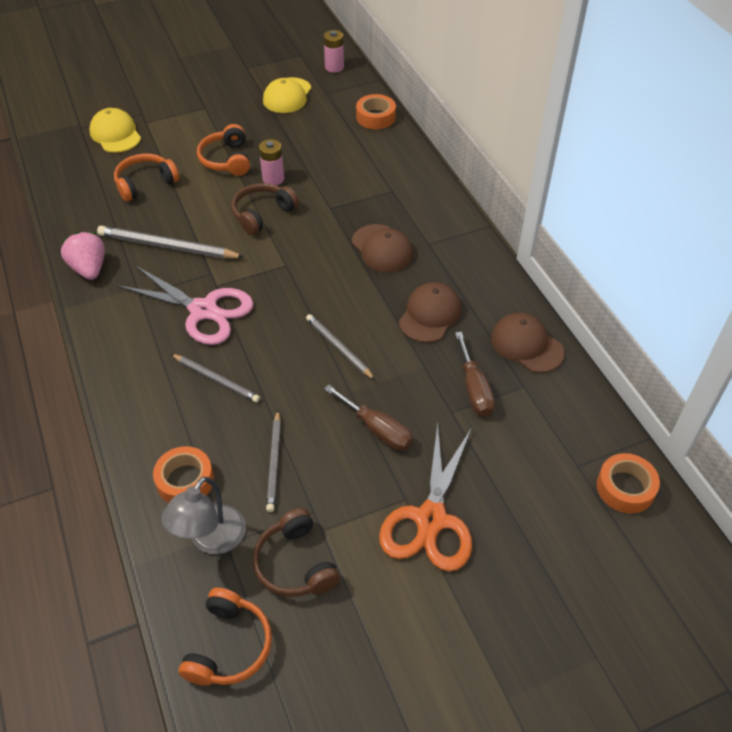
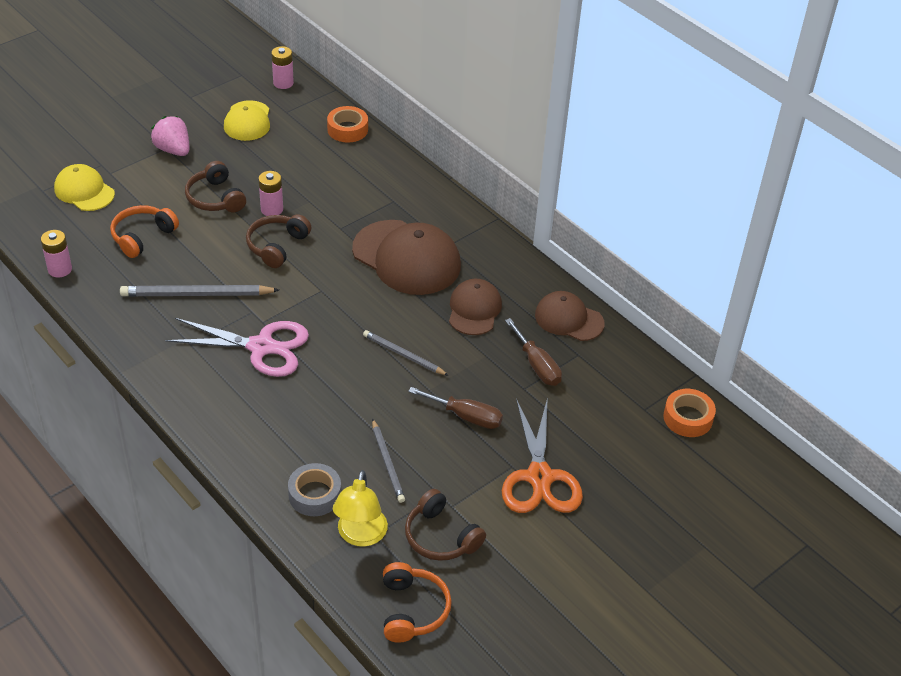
camera: 20 degrees left, 5 degrees down
pink strawberry [61,232,105,280] -> pink strawberry moved to [151,116,190,156]
orange tape [153,446,214,503] -> grey tape [288,463,341,516]
grey lamp [161,477,246,554] -> yellow lamp [333,470,388,547]
grey pencil [171,354,260,403] -> none
orange headphones [197,124,250,176] -> brown headphones [185,161,246,212]
brown cap [352,224,413,272] -> brown cap [352,220,461,295], size x1.69
none -> pink battery [41,230,72,278]

